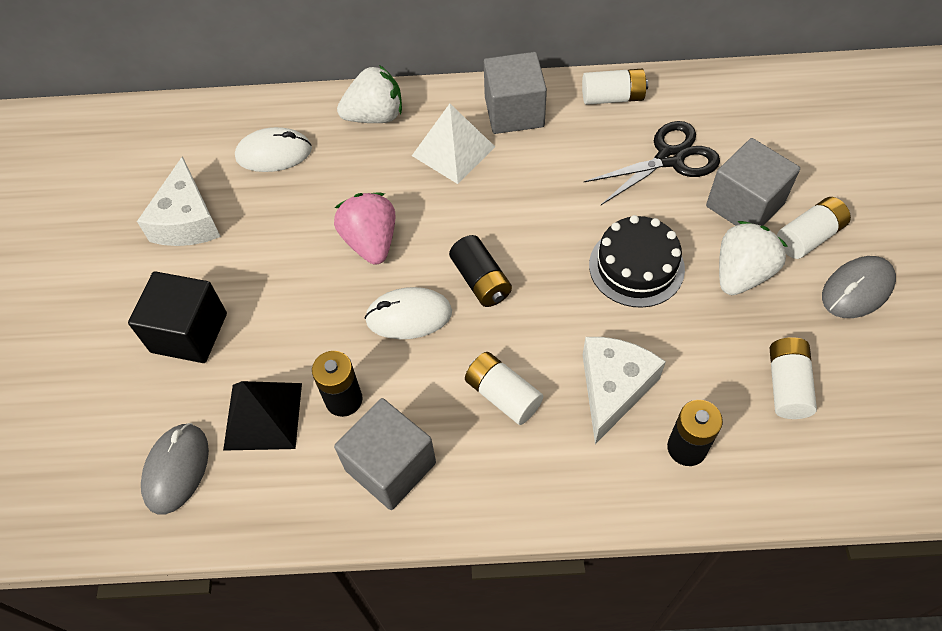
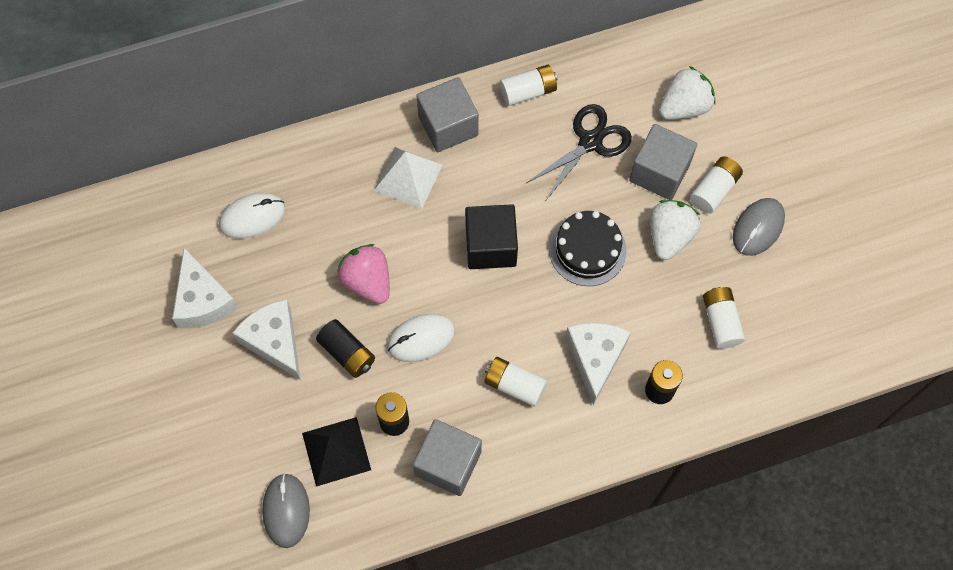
camera: 20 degrees left, 10 degrees up
black cube [128,271,227,363] -> black cube moved to [465,204,518,269]
white strawberry [337,65,402,123] -> white strawberry moved to [659,66,715,120]
black battery [449,235,512,307] -> black battery moved to [316,319,375,378]
none -> white cheese [232,299,300,380]

